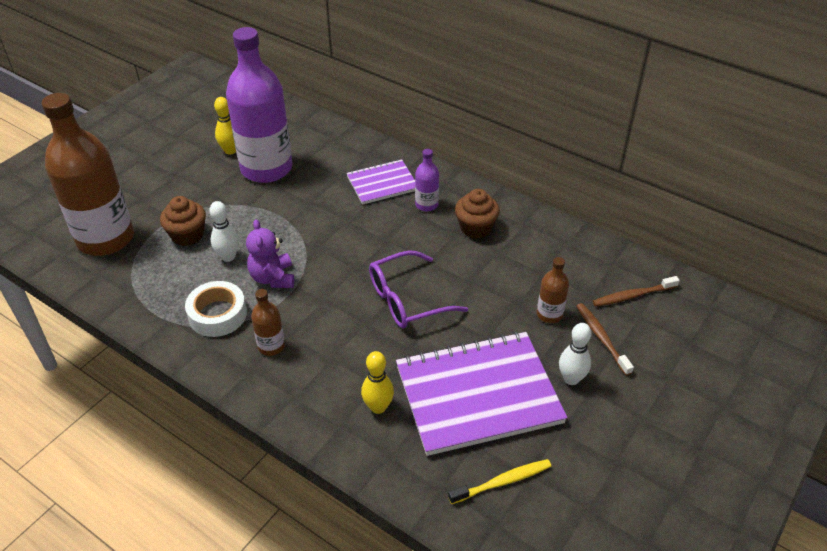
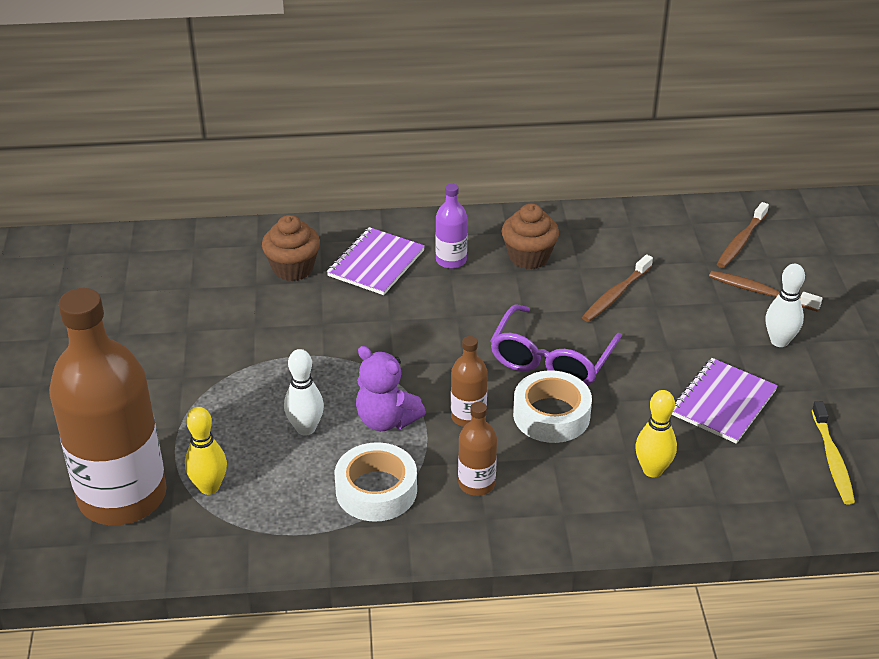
camera: 40 degrees left, 5 degrees down
brown cupcake [160,196,206,246] -> brown cupcake moved to [262,215,320,281]
yellow bowling pin [214,97,236,155] -> yellow bowling pin moved to [185,407,227,495]
purple bottle [226,27,292,183] -> none
purple notebook [396,331,568,456] -> purple notebook [672,358,778,444], size x0.54
yellow toothbrush [448,459,552,504] -> yellow toothbrush turned 150 degrees clockwise [812,401,855,505]
brown bottle [537,257,569,323] -> brown bottle moved to [451,336,488,427]
none -> white tape [513,370,592,443]
none -> brown toothbrush [582,255,653,322]

